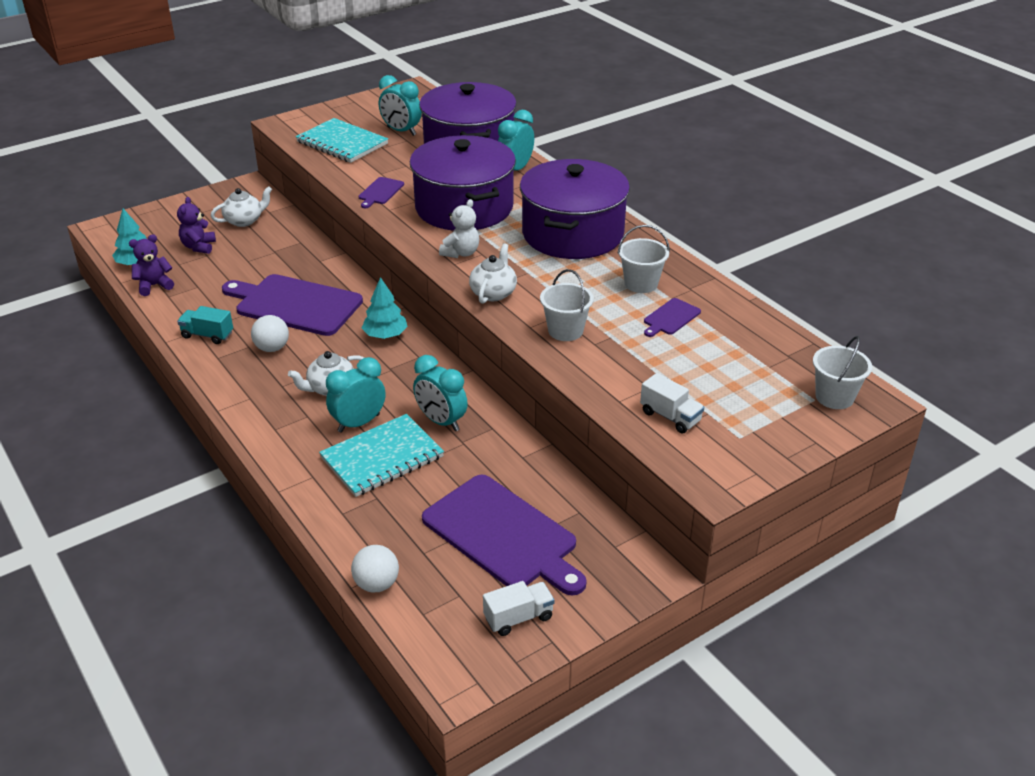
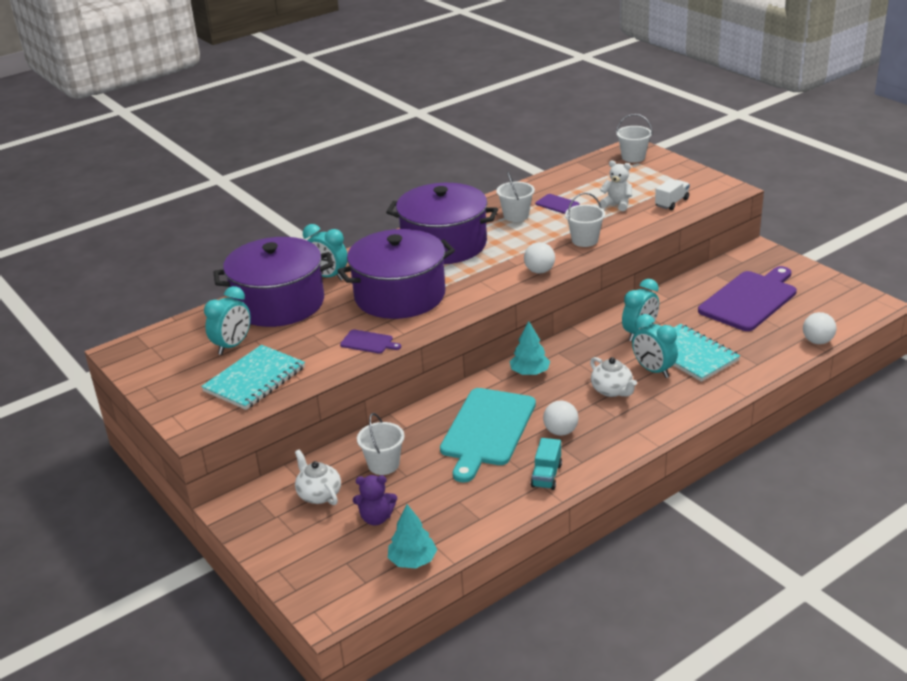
camera: 90 degrees left, 5 degrees down
purple teddy bear [129,235,174,296] -> none
purple cutting board [222,274,363,336] -> turquoise cutting board [440,388,536,483]
white teddy bear [439,199,479,258] -> white teddy bear moved to [600,160,632,211]
white teapot [469,243,517,304] -> white ball [524,242,555,274]
white truck [483,581,555,636] -> none
none -> white bucket [357,413,405,475]

